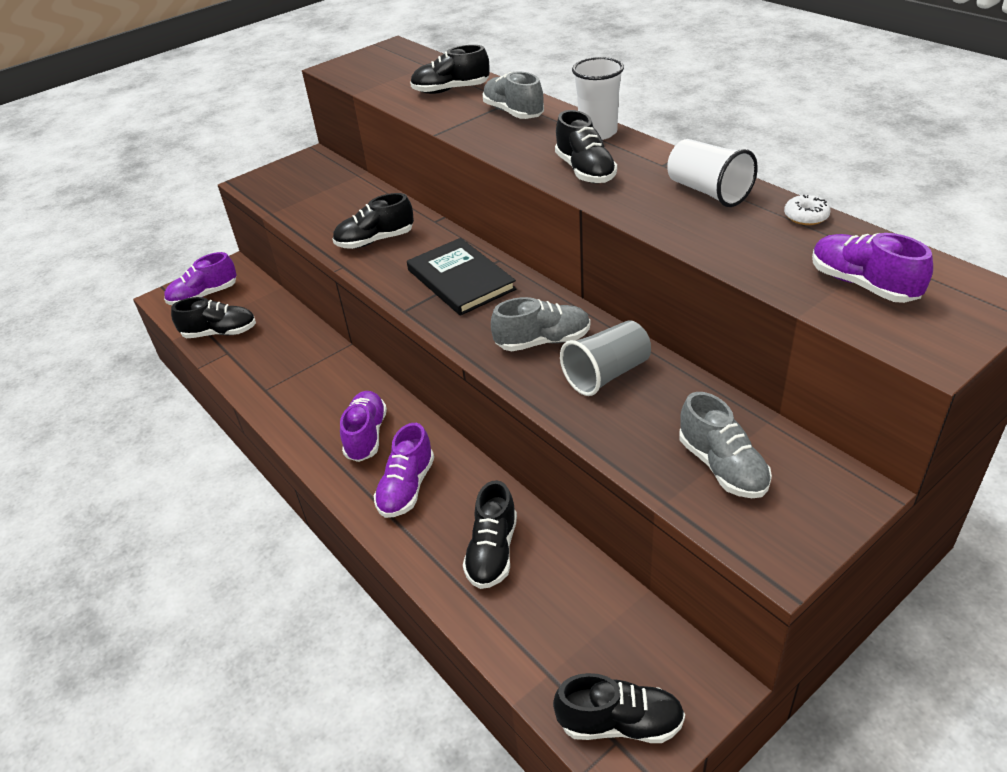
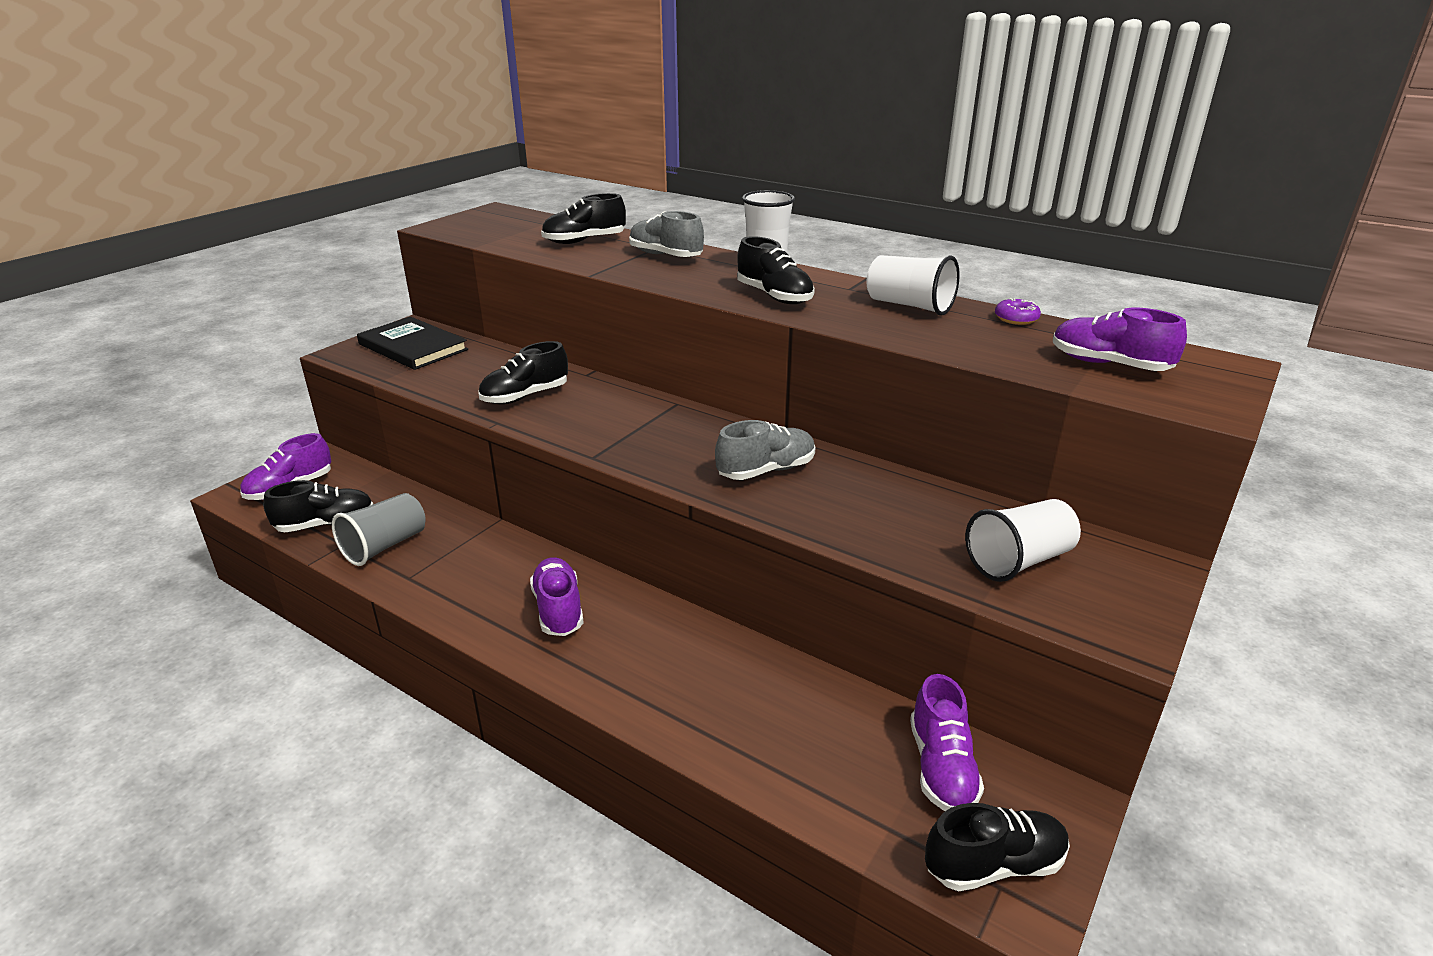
camera: 20 degrees left, 10 degrees down
purple shoe [374,423,434,518] -> purple shoe moved to [910,674,984,811]
black book [407,238,516,316] -> black book moved to [357,316,468,370]
black shoe [463,480,517,589] -> none
grey cup [560,320,651,396] -> grey cup moved to [332,493,426,566]
grey shoe [679,392,772,498] -> white cup [965,499,1081,582]
white donut [784,195,830,225] -> purple donut [995,298,1041,325]

